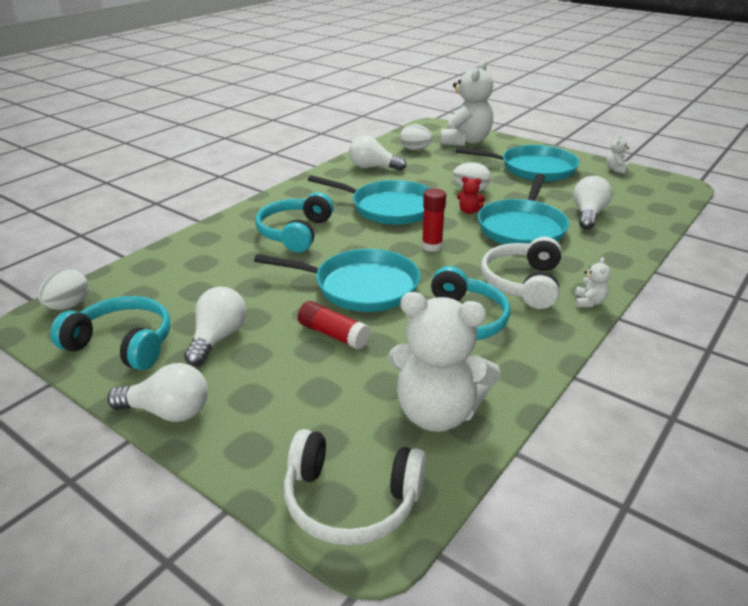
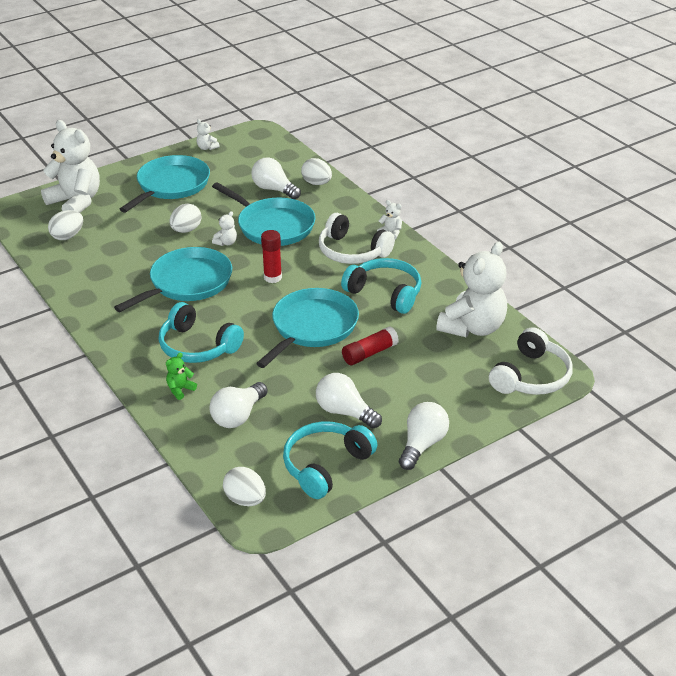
camera: 70 degrees left, 5 degrees up
white light bulb [349,135,406,171] -> white light bulb moved to [210,382,268,428]
red teddy bear [457,177,485,214] -> white teddy bear [212,211,237,246]
none -> green teddy bear [166,352,197,400]
none -> white egg [301,158,332,185]

